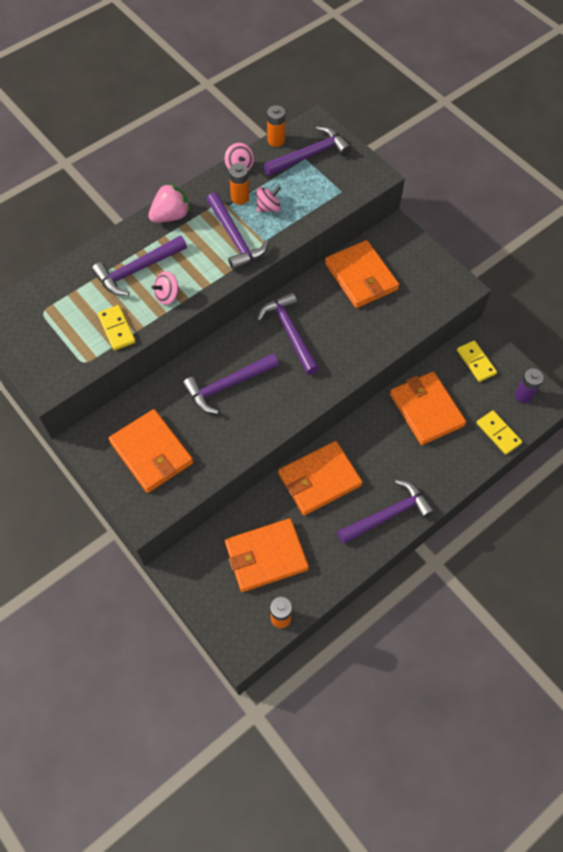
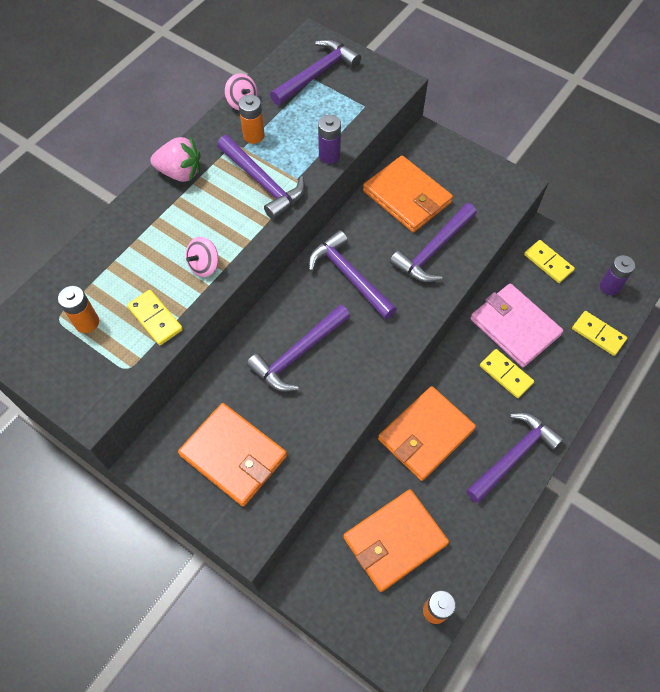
camera: 15 degrees left, 0 degrees up
purple hammer [92,235,187,296] -> purple hammer moved to [390,203,477,282]
pink strawberry [148,182,190,223] -> pink strawberry turned 60 degrees clockwise [150,137,200,182]
pink spinning top [257,186,281,212] -> none
orange battery [267,105,285,147] -> orange battery moved to [58,286,99,333]
orange wallet [390,372,466,445] -> pink wallet [470,283,563,367]
none -> purple battery [318,115,341,164]
none -> yellow domino [480,349,534,398]

